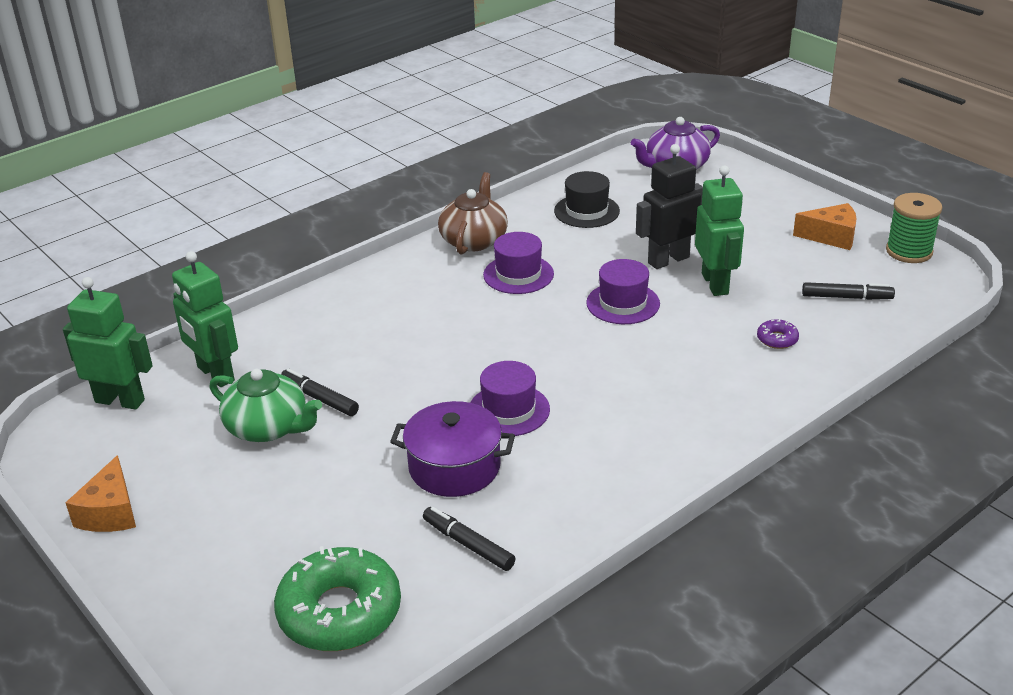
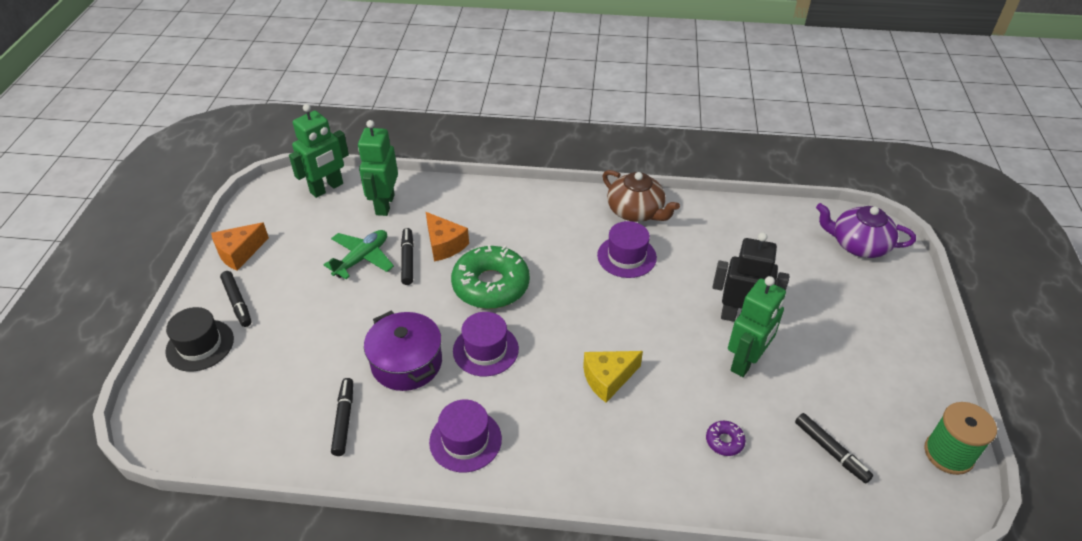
camera: 45 degrees right, 10 degrees up
green robot [63,277,153,410] -> green robot turned 75 degrees clockwise [289,104,349,198]
green teapot [209,369,322,442] -> green plane [324,230,394,279]
green donut [274,546,401,651] -> green donut moved to [451,244,530,309]
brown teapot [438,172,508,255] -> brown teapot turned 75 degrees clockwise [603,170,680,222]
black hat [554,171,620,228] -> black hat moved to [165,307,234,372]
purple hat [586,259,660,324] -> purple hat moved to [429,400,502,472]
orange cheese [793,203,857,250] -> orange cheese moved to [426,212,469,261]
none -> black marker [220,271,251,327]
none -> yellow cheese [583,351,643,403]

